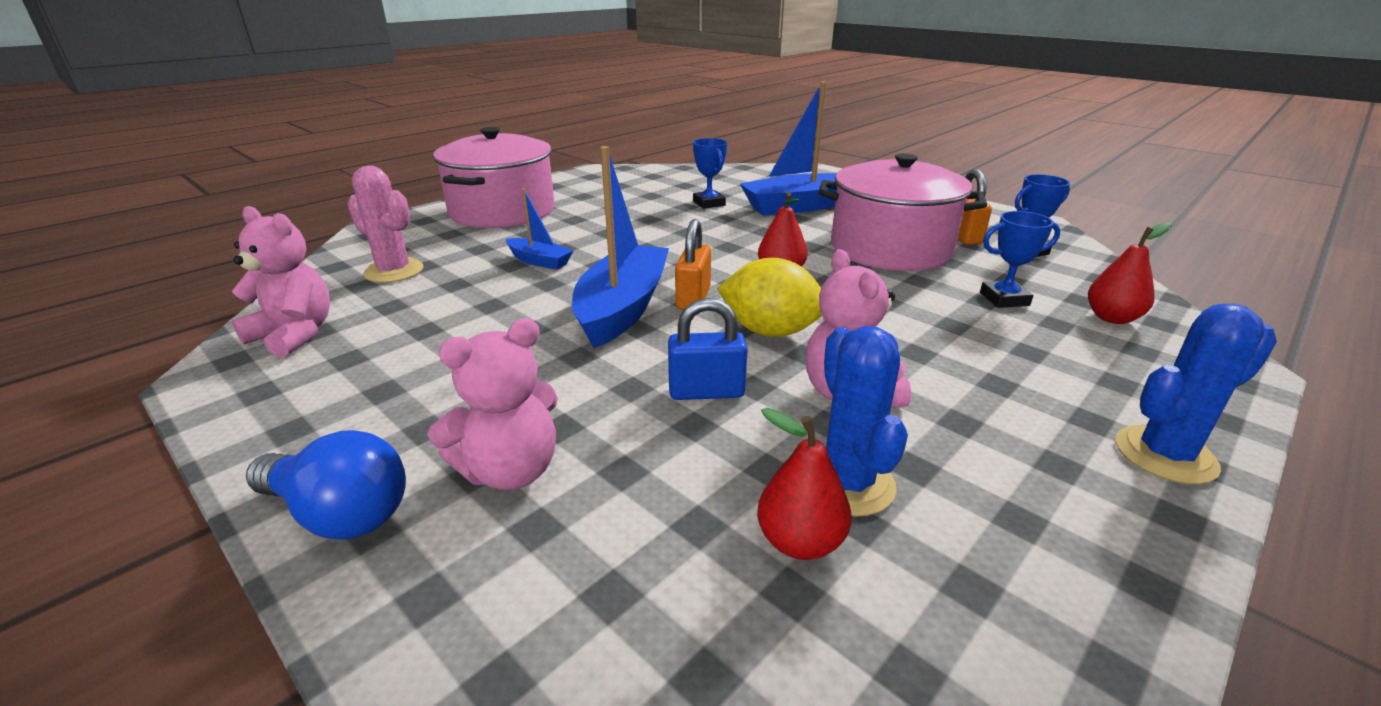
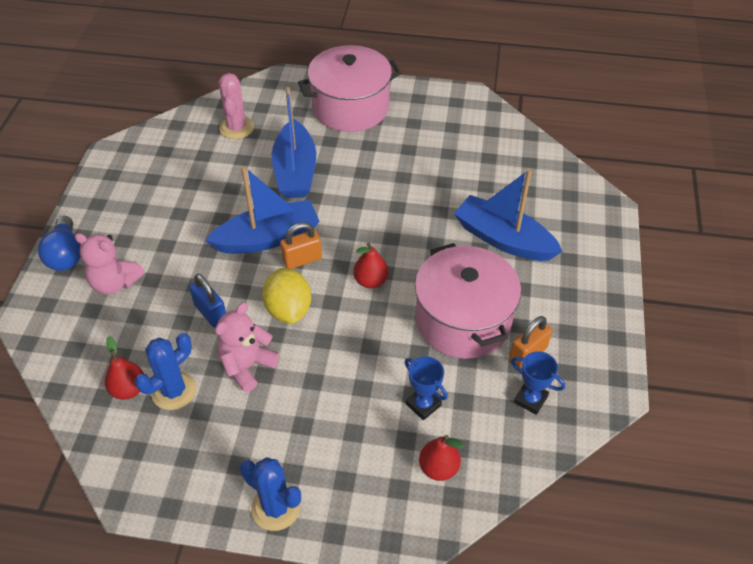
camera: 55 degrees right, 20 degrees up
pink teddy bear [232,206,330,357] -> none
blue boat [506,189,574,270] -> blue boat [271,87,316,198], size x1.96
blue trophy [693,138,727,209] -> none

